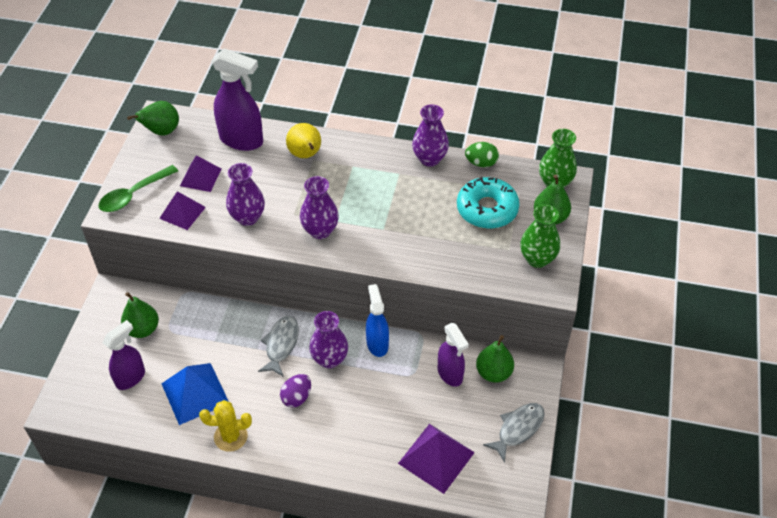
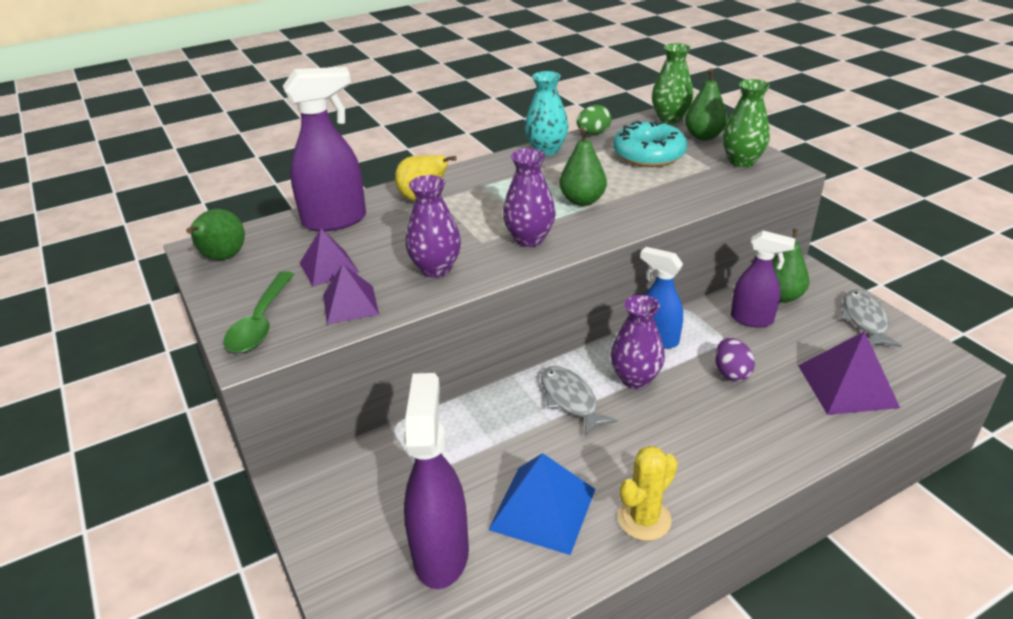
camera: 40 degrees left, 15 degrees down
purple spray bottle [102,320,145,390] -> purple spray bottle [404,373,469,589], size x1.51
green pear [121,292,159,338] -> green pear moved to [559,127,607,206]
purple egg [280,374,311,407] -> purple egg moved to [715,338,755,381]
purple vase [412,104,449,167] -> turquoise vase [525,71,568,156]

